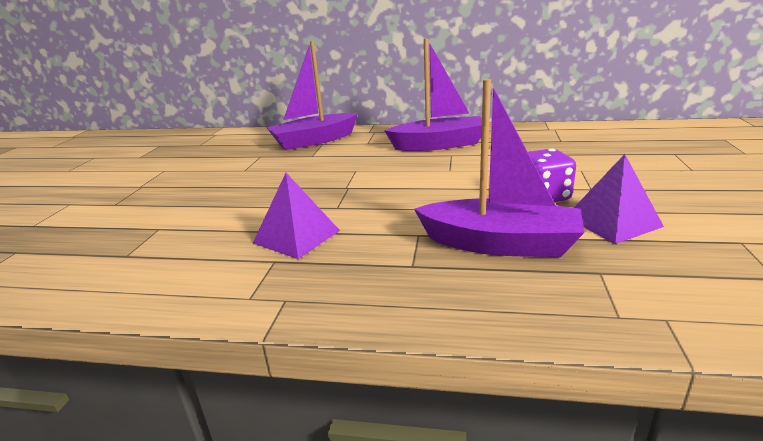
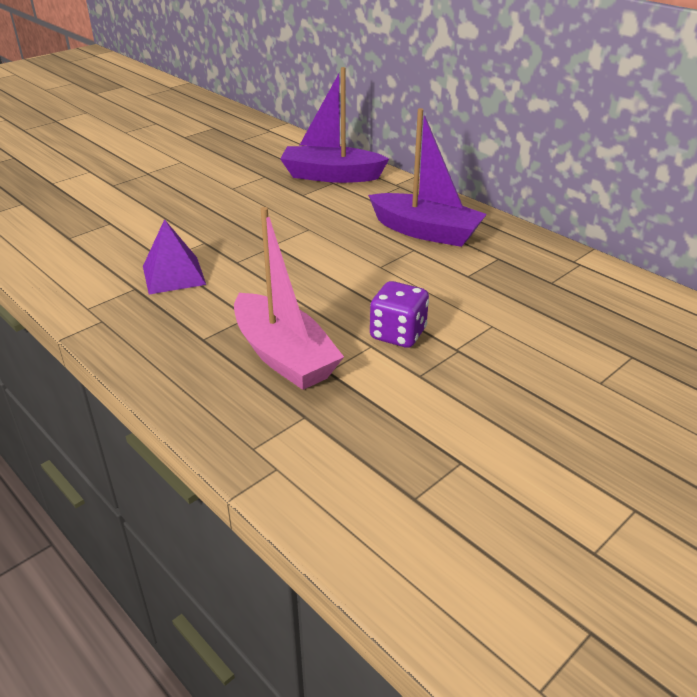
camera: 35 degrees right, 10 degrees up
purple boat [414,79,584,257] -> pink boat [234,207,344,390]
purple pyramid [574,154,664,244] -> none

